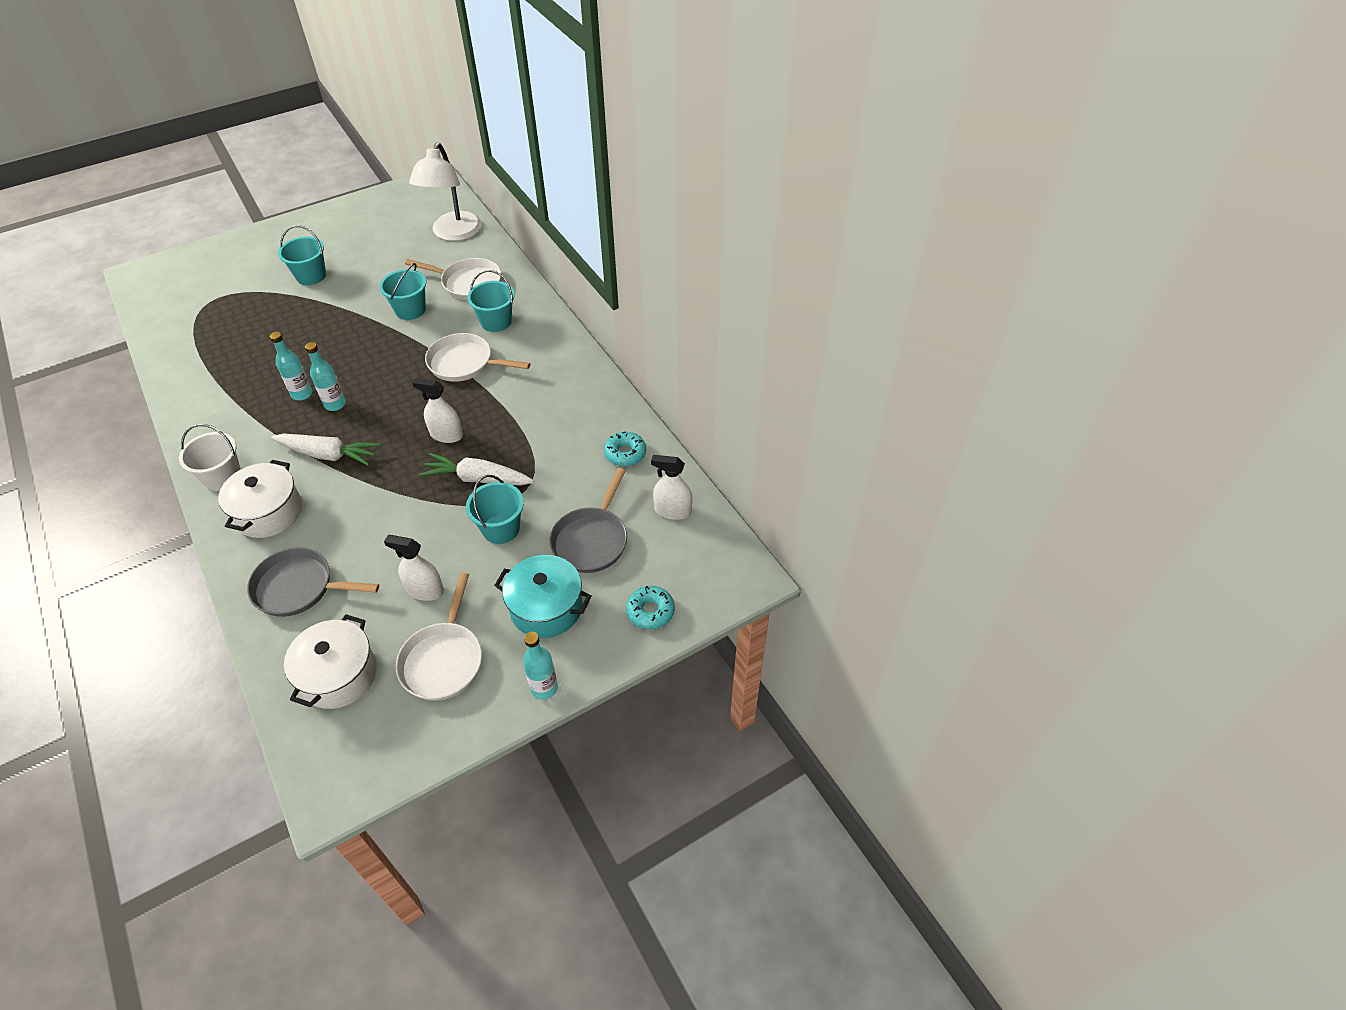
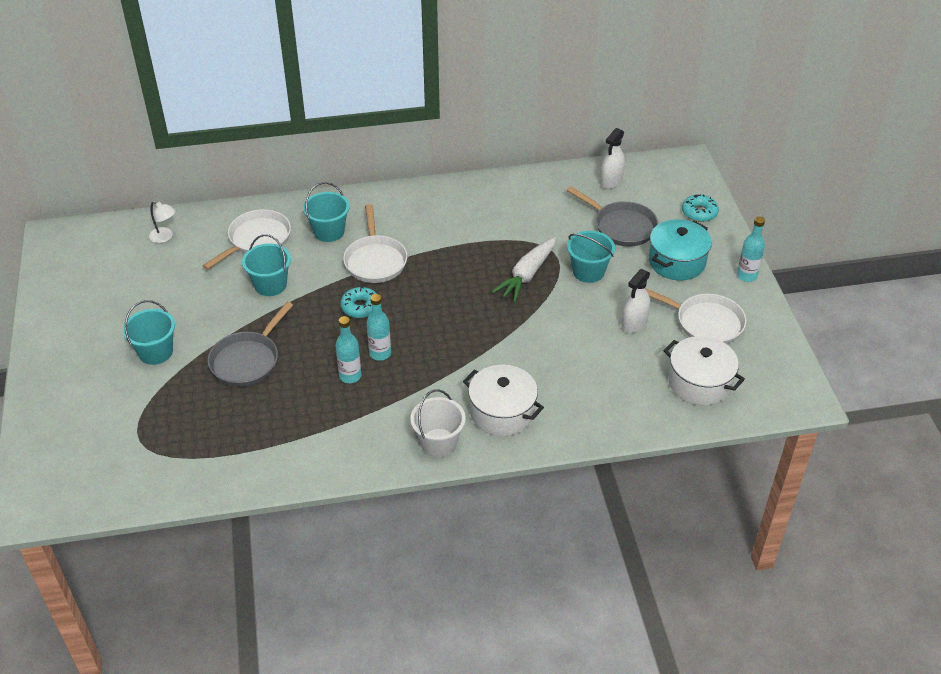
camera: 70 degrees left, 5 degrees down
grey pan [247,547,379,617] -> grey pan moved to [208,302,293,387]
white carrot [271,434,381,466] -> none
white lamp [409,142,482,241] -> white lamp [149,201,176,243], size x0.44
white spray bottle [412,378,463,443] -> none
white pan [425,333,530,382] -> white pan turned 45 degrees counterclockwise [343,204,407,283]
turquoise donut [604,431,646,466] -> turquoise donut moved to [341,286,377,318]

